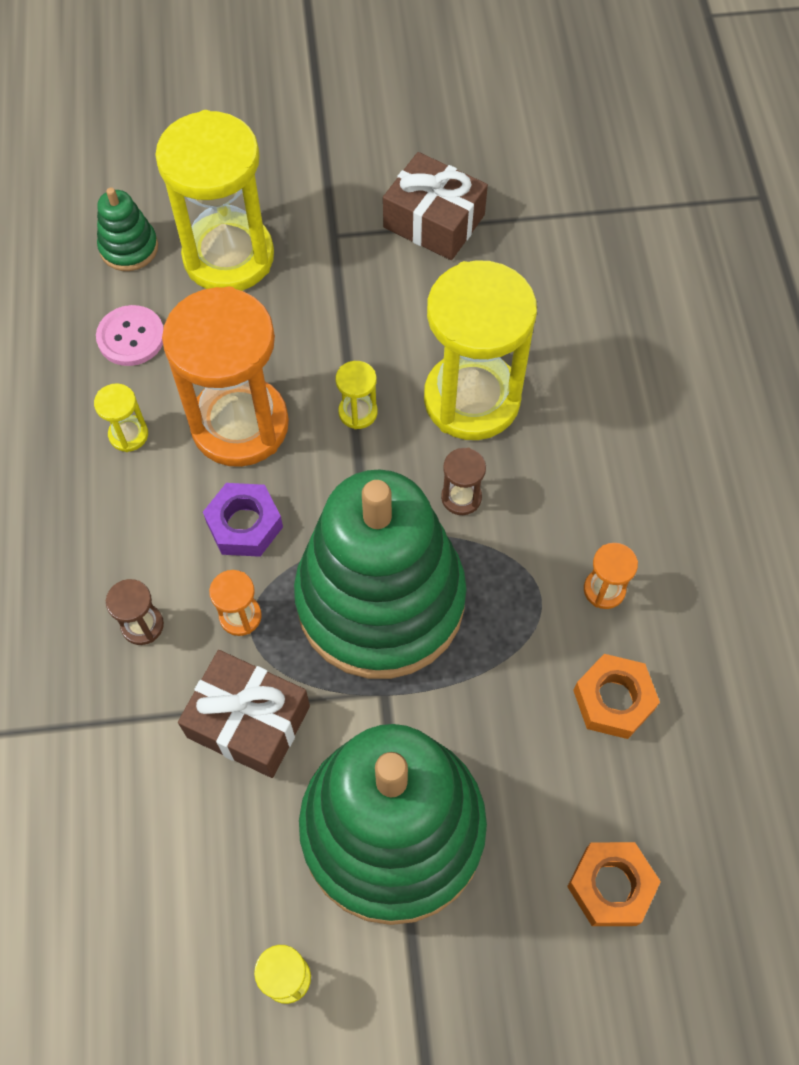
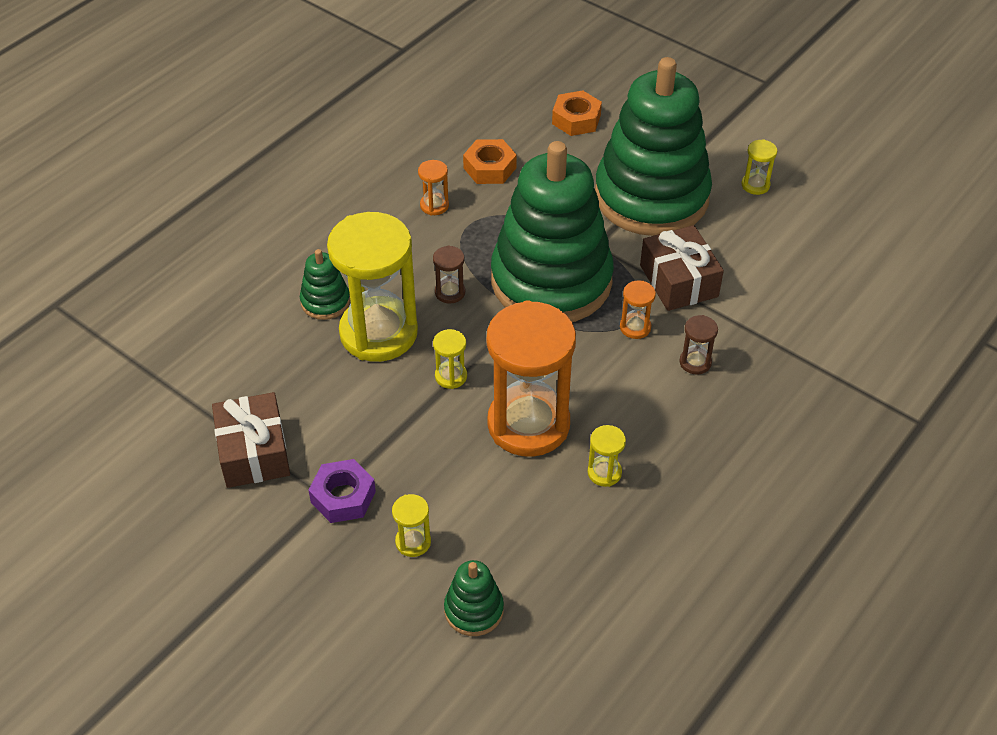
camera: 135 degrees left, 15 degrees down
pink button [96,305,164,366] -> none
yellow hourglass [155,110,274,291] -> yellow hourglass [392,494,431,557], size x0.40
purple nut [203,483,283,557] -> purple nut moved to [308,459,376,523]
none -> green stacking toy [300,249,350,320]

